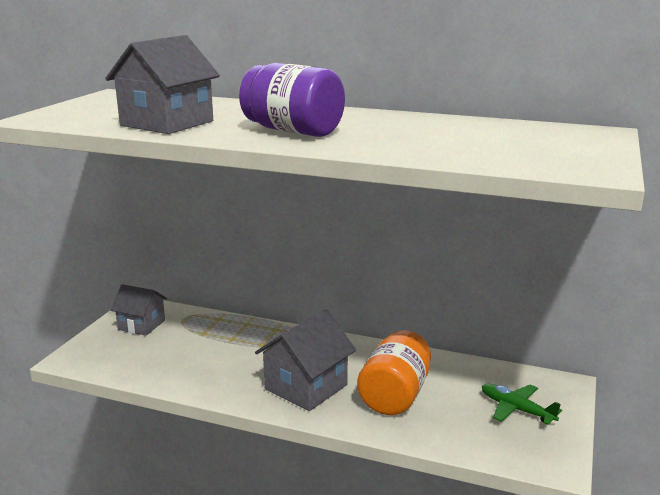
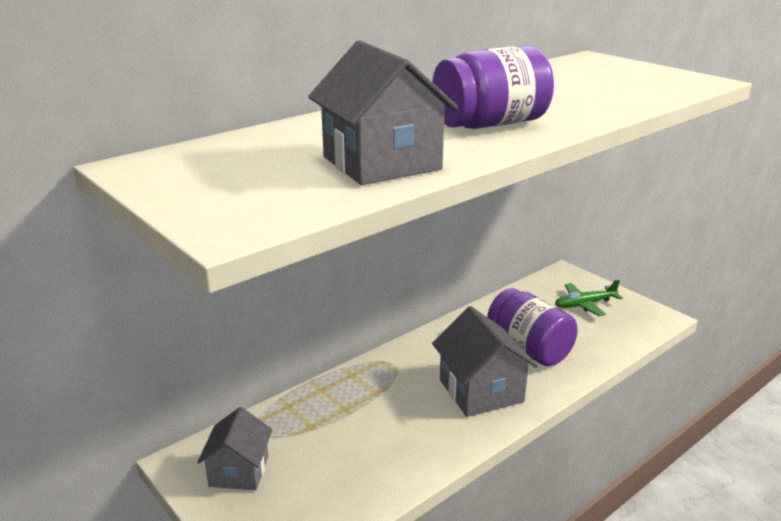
camera: 60 degrees left, 5 degrees up
grey house [111,284,167,336] -> grey house turned 45 degrees counterclockwise [197,407,272,490]
orange jar [357,330,431,415] -> purple jar [487,288,578,366]

